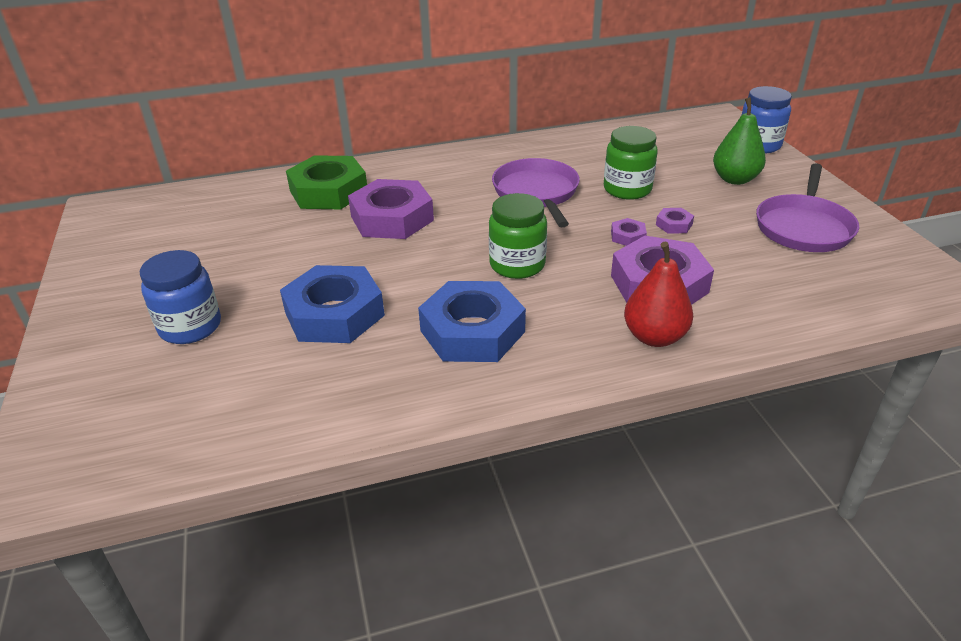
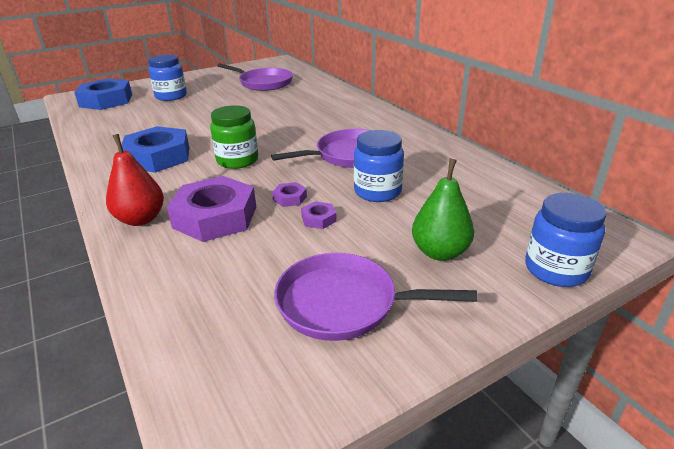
camera: 75 degrees right, 5 degrees down
blue nut [280,265,385,343] -> blue nut moved to [74,78,132,110]
green nut [286,155,367,209] -> none
purple nut [348,179,434,239] -> none
green jar [604,126,658,200] -> blue jar [354,130,404,202]
none -> purple pan [217,63,293,91]

